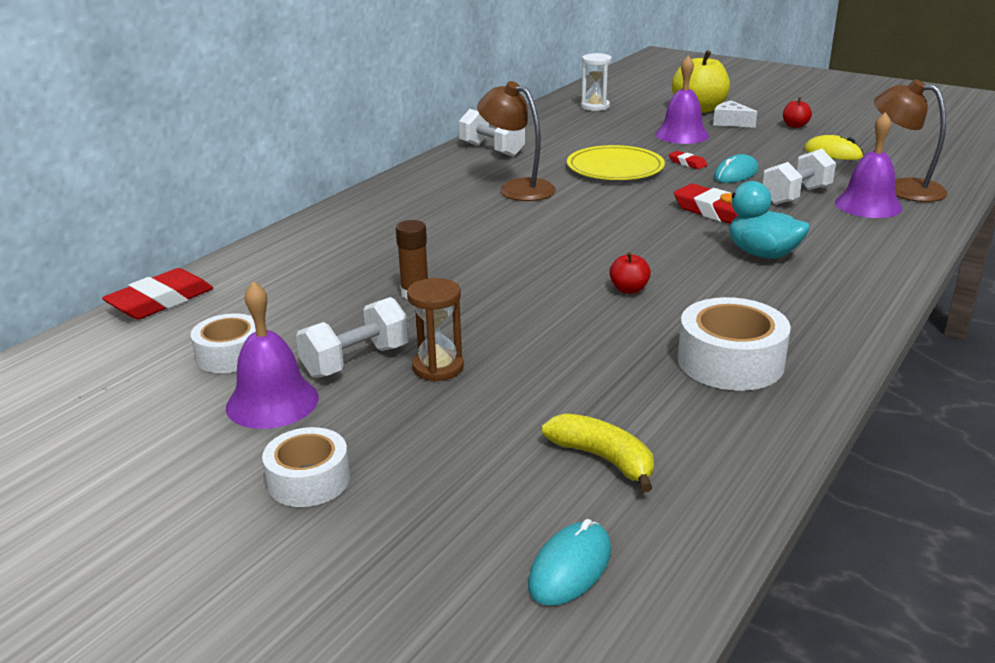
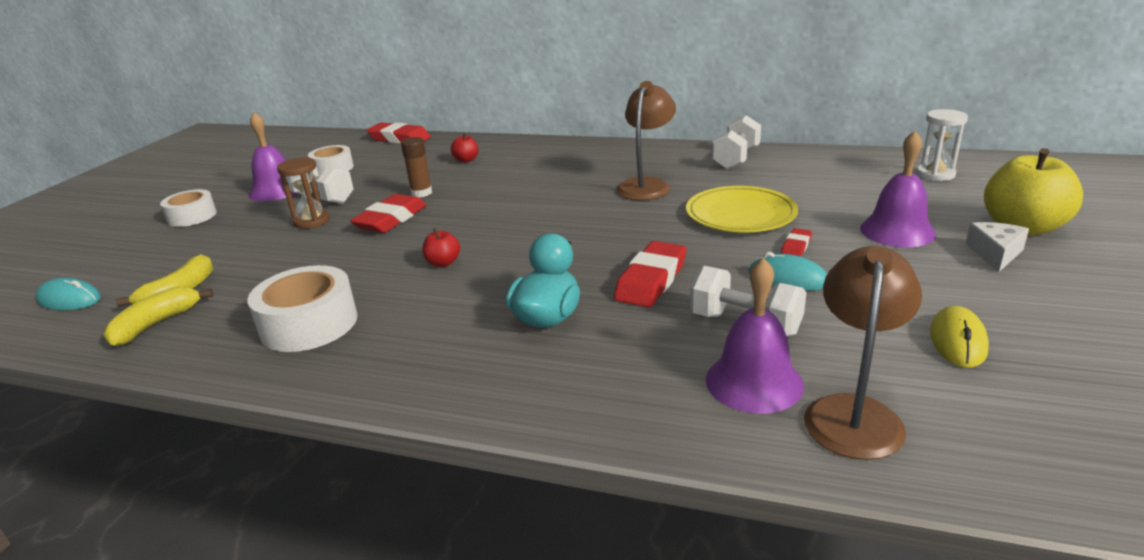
camera: 75 degrees right, 0 degrees up
red apple [783,97,812,128] -> red apple moved to [451,133,478,162]
none -> yellow banana [103,286,213,346]
none -> red eraser [350,194,427,233]

